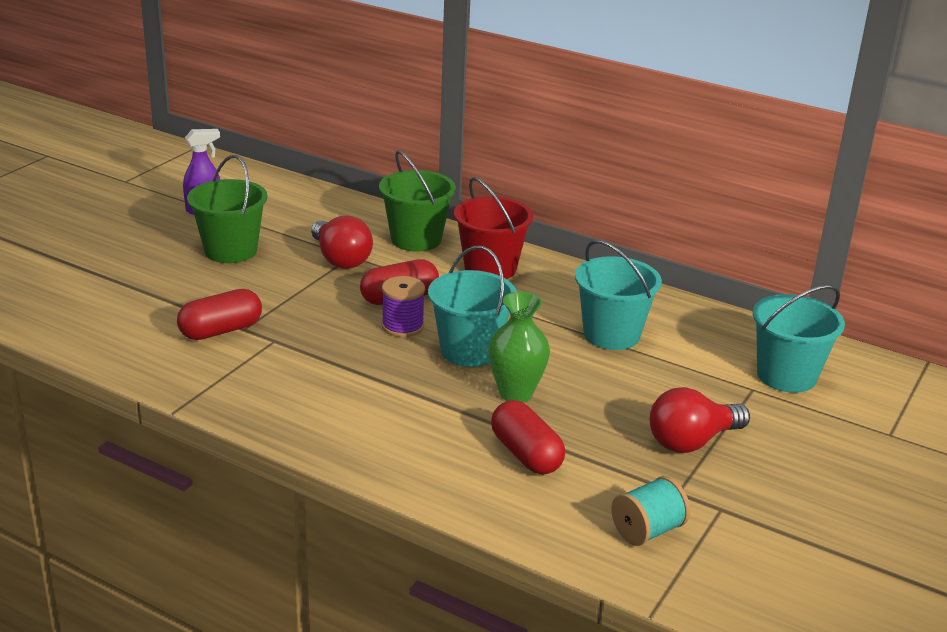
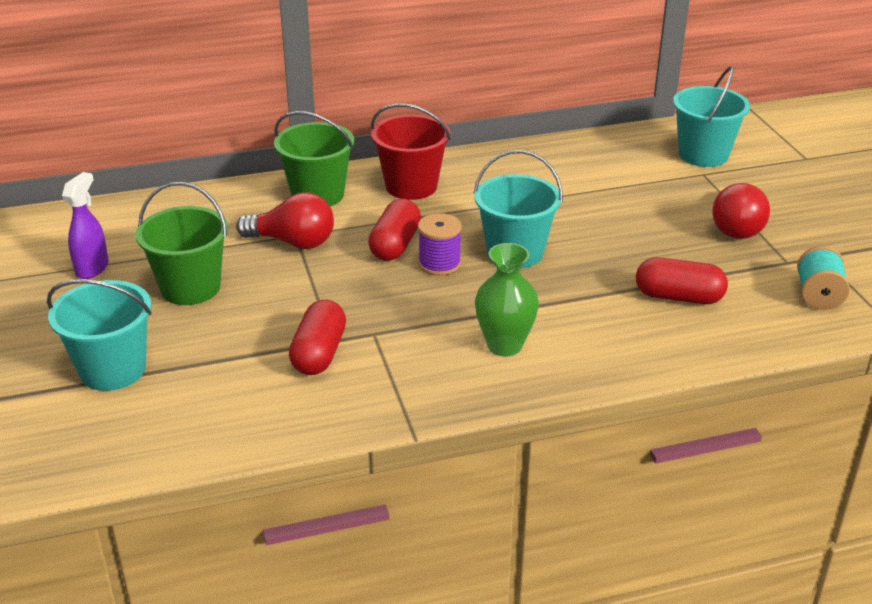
camera: 45 degrees left, 5 degrees up
green vase [488,291,550,402] -> green vase moved to [475,243,539,356]
turquoise bucket [575,240,662,350] -> turquoise bucket moved to [47,279,152,391]

